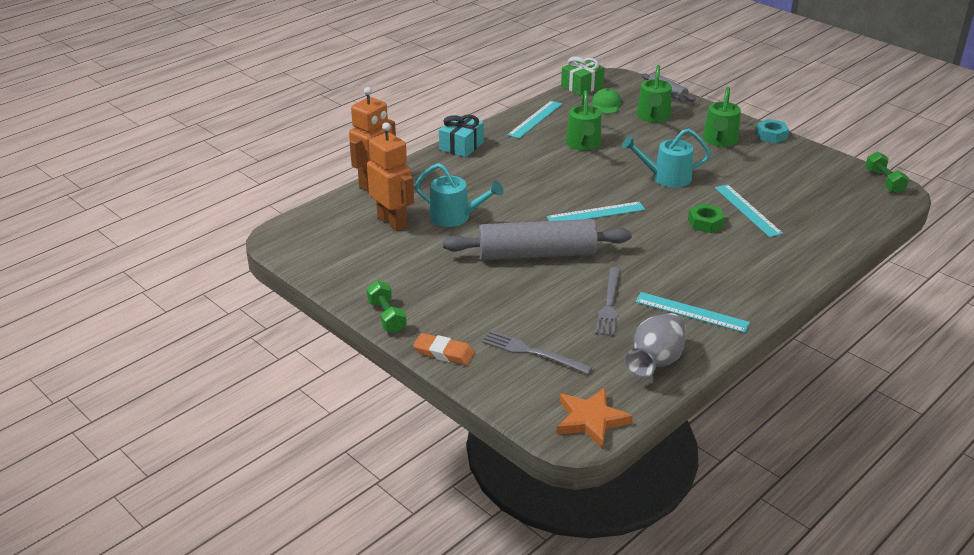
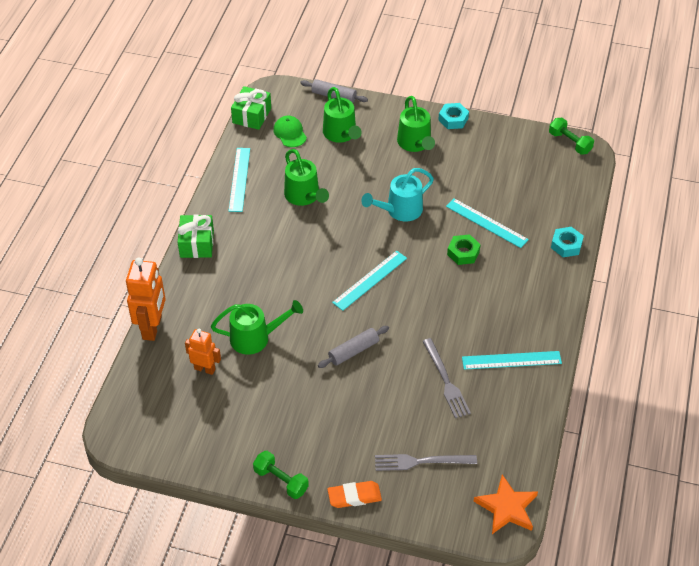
camera: 30 degrees left, 15 degrees up
orange robot [367,122,414,231] -> orange robot [185,329,221,375], size x0.61
turquoise watering can [415,163,504,227] -> green watering can [211,300,303,355]
turquoise gift [439,115,484,157] -> green gift [178,214,214,258]
grey rolling pin [443,219,632,260] -> grey rolling pin [318,326,389,368], size x0.49
grey vase [625,313,686,378] -> none
none -> turquoise nut [551,227,584,257]

